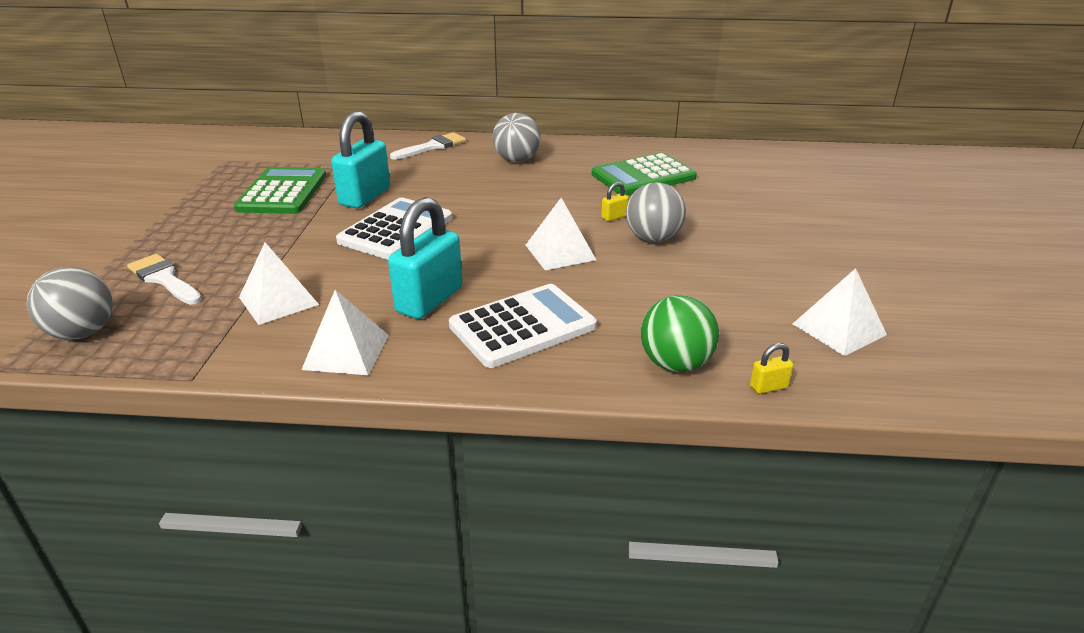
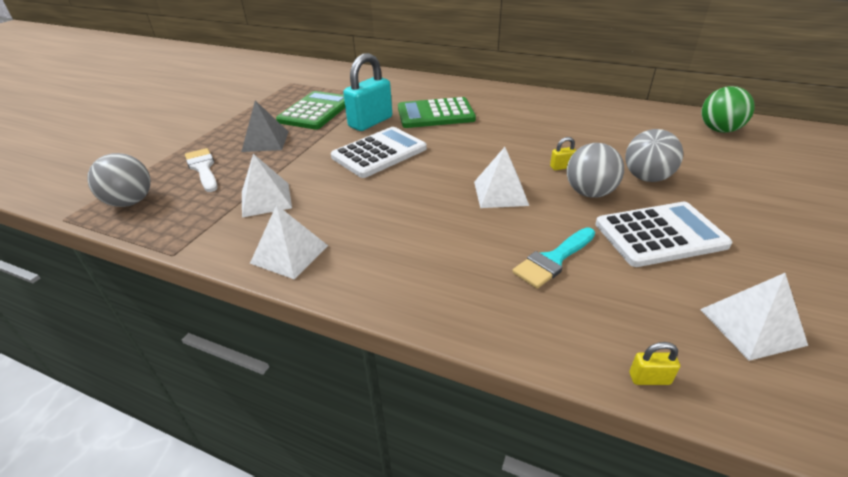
camera: 20 degrees right, 5 degrees up
turquoise padlock [388,197,463,319] -> none
white brush [390,132,466,160] -> none
white calculator [449,284,597,368] -> white calculator moved to [595,202,732,267]
grey ball [493,113,541,162] -> grey ball moved to [625,129,683,182]
green calculator [592,153,697,195] -> green calculator moved to [398,97,476,128]
green ball [641,295,719,372] -> green ball moved to [702,86,755,133]
none -> grey pyramid [241,100,288,152]
none -> turquoise brush [512,227,595,289]

